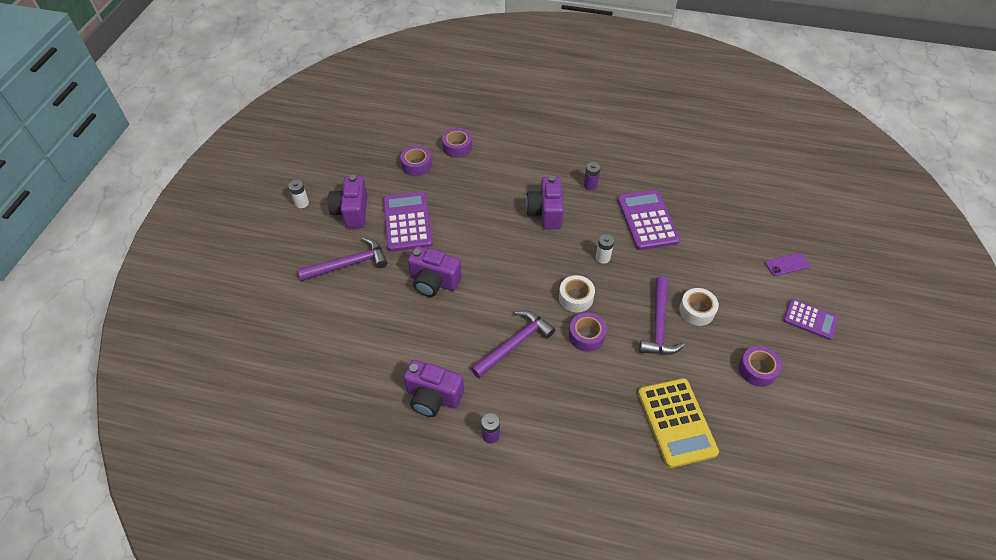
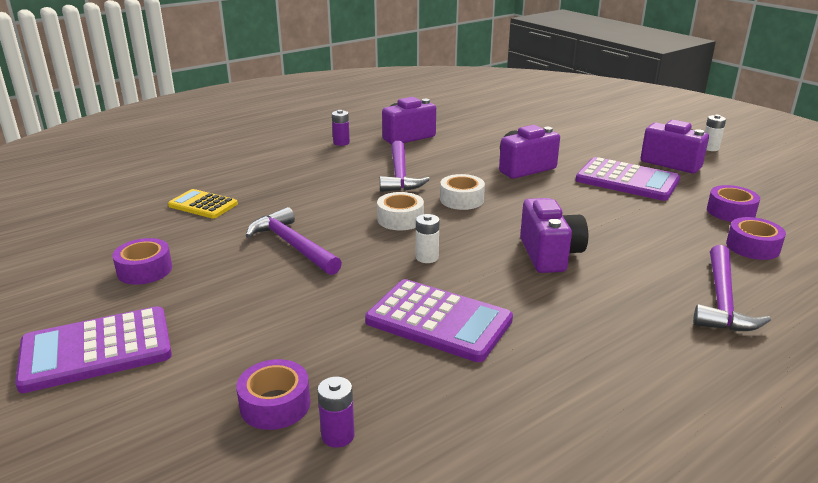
camera: 130 degrees right, 25 degrees down
purple hammer [298,237,387,281] -> purple hammer moved to [693,245,771,331]
purple camera [526,176,564,229] -> purple camera turned 45 degrees clockwise [520,198,588,273]
purple tape [569,313,607,352] -> purple tape moved to [236,359,311,430]
purple battery [584,162,600,190] -> purple battery moved to [317,377,355,448]
yellow calculator [638,378,719,468] -> yellow calculator [168,189,238,218], size x0.62
white tape [679,288,719,326] -> white tape moved to [440,174,485,210]
purple phone [765,253,810,276] -> none
purple calculator [783,299,839,340] -> purple calculator [15,306,172,393], size x1.62

